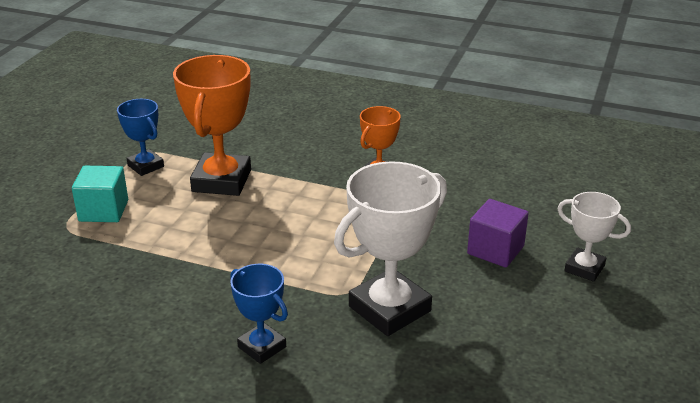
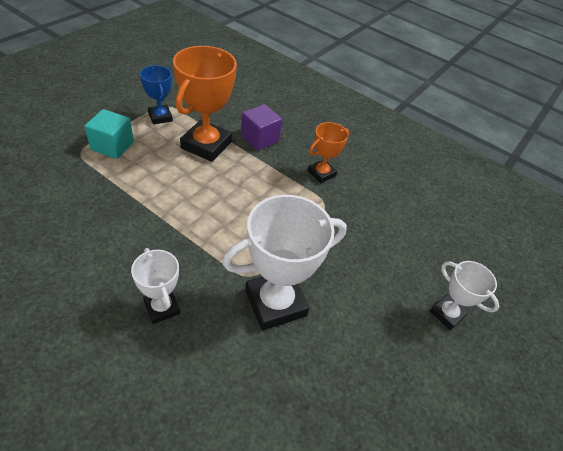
camera: 10 degrees right, 15 degrees up
blue trophy [230,264,288,364] -> white trophy [131,248,180,324]
purple cube [467,199,529,267] -> purple cube moved to [241,104,282,151]

